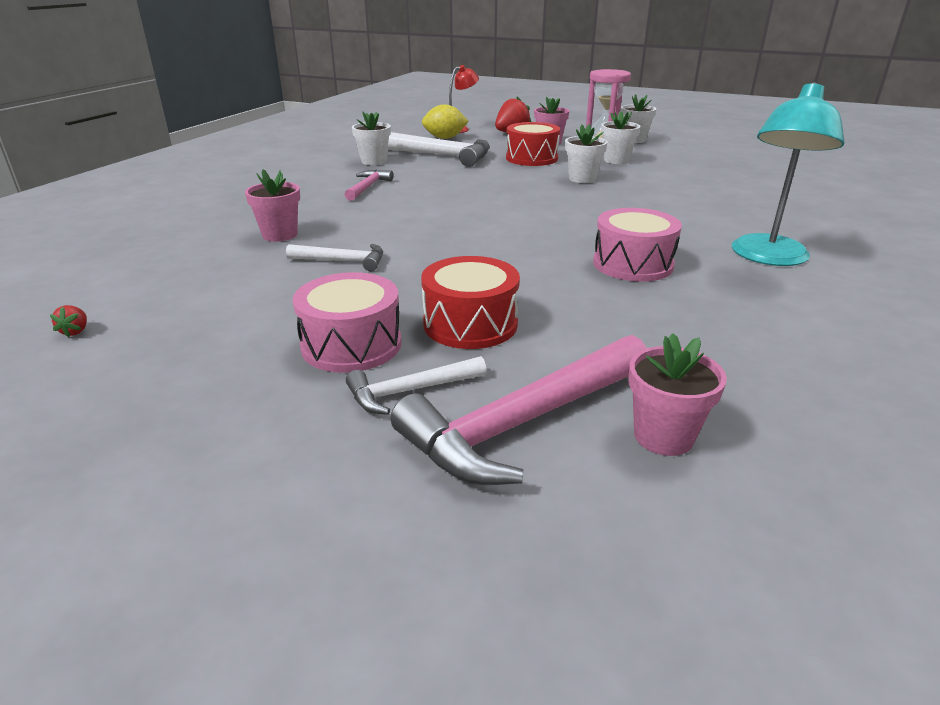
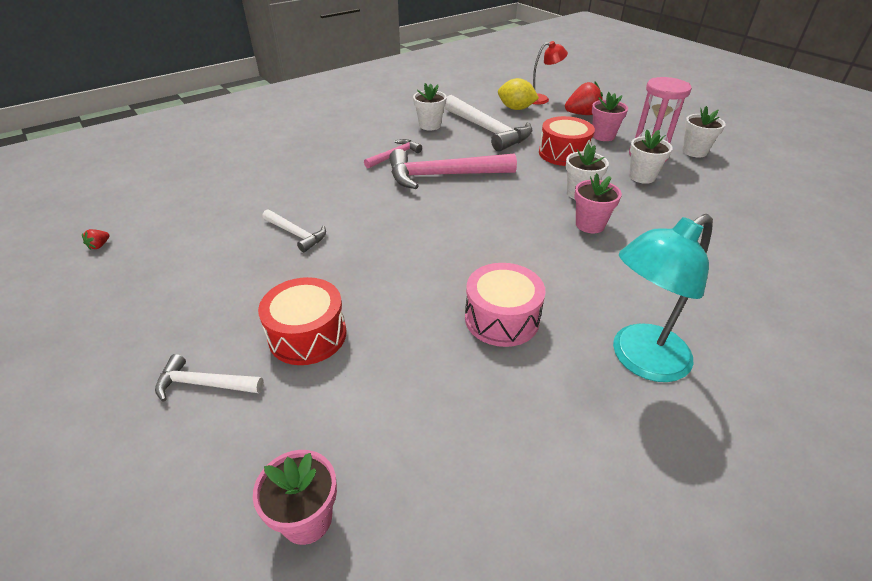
camera: 30 degrees right, 10 degrees up
pink flower pot [245,169,300,242] -> pink flower pot moved to [574,173,622,233]
pink drum [292,272,402,373] -> none
pink hammer [391,335,647,485] -> pink hammer moved to [389,149,517,189]

